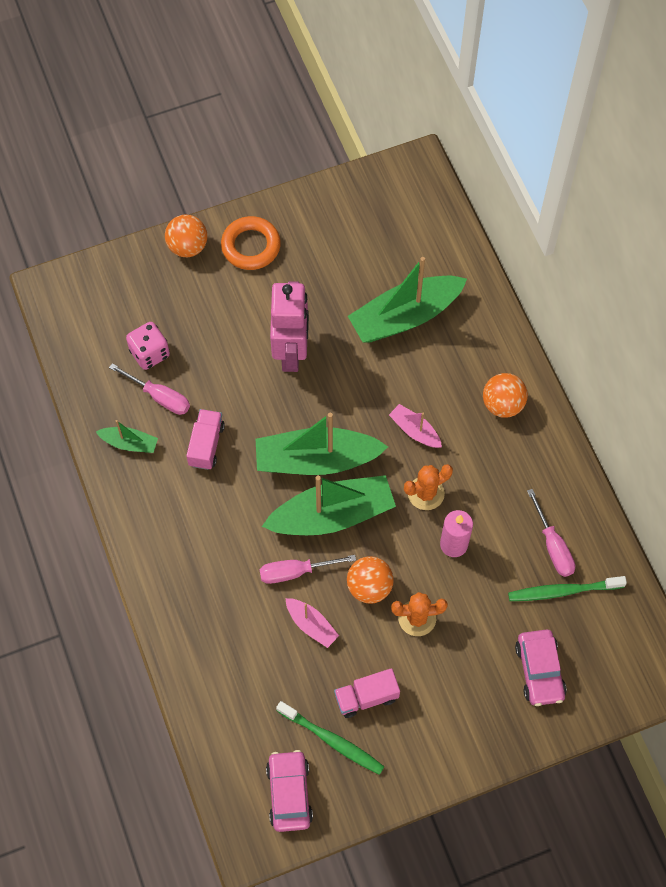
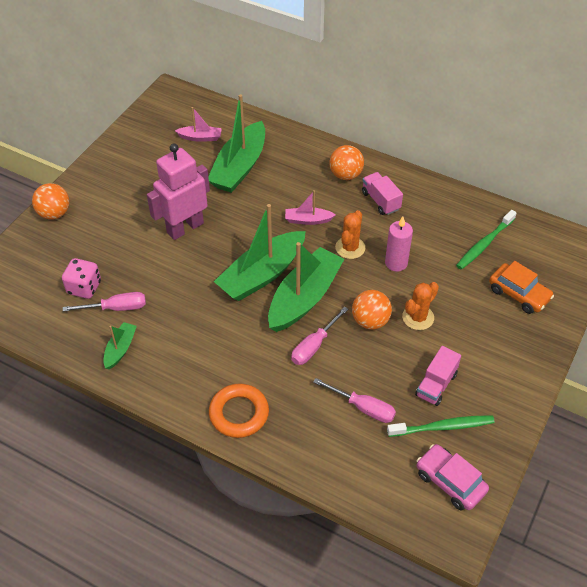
camera: 40 degrees left, 15 degrees down
green boat [96,420,158,453] -> green boat turned 45 degrees counterclockwise [103,322,137,369]
pink truck [186,409,225,470] -> pink truck moved to [362,172,403,215]
orange ring [221,216,281,270] -> orange ring moved to [209,383,269,438]
pink robot [270,281,309,372] -> pink robot turned 90 degrees counterclockwise [147,144,210,240]
pink boat [285,598,339,648] -> pink boat moved to [175,107,222,142]
pink car [515,629,567,706] -> orange car [489,261,554,314]
pink screwdriver [527,489,575,577] -> pink screwdriver moved to [313,378,396,423]

